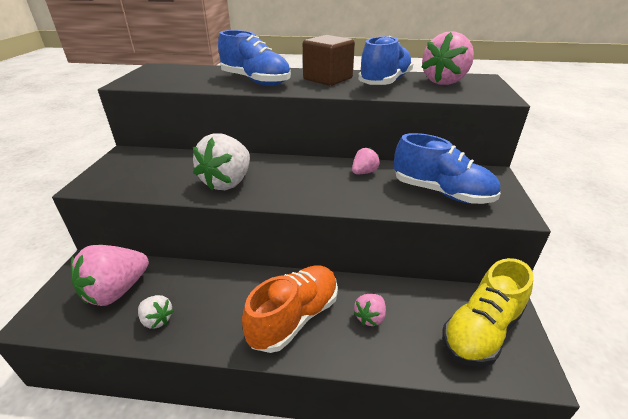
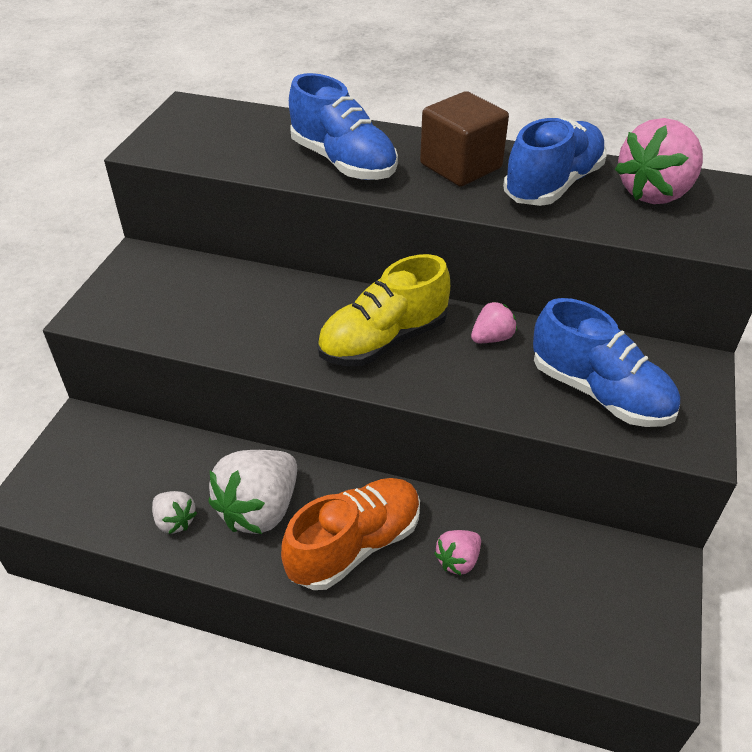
camera: 10 degrees right, 10 degrees up
pink strawberry [71,245,149,306] -> none
white strawberry [193,133,250,190] -> white strawberry moved to [208,450,297,534]
yellow shoe [442,258,533,367] -> yellow shoe moved to [317,254,450,366]

